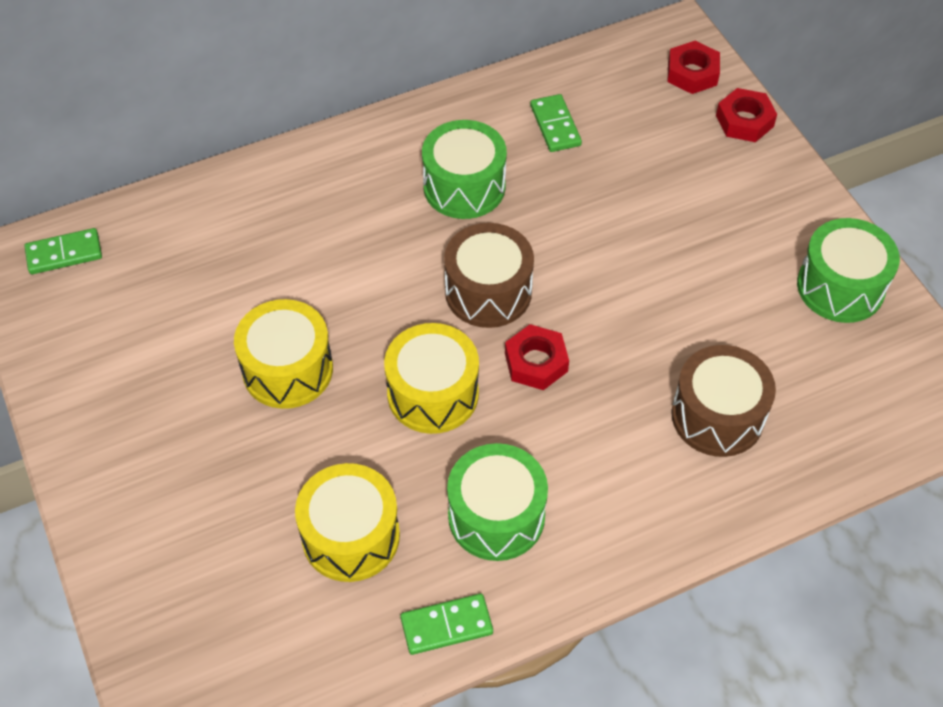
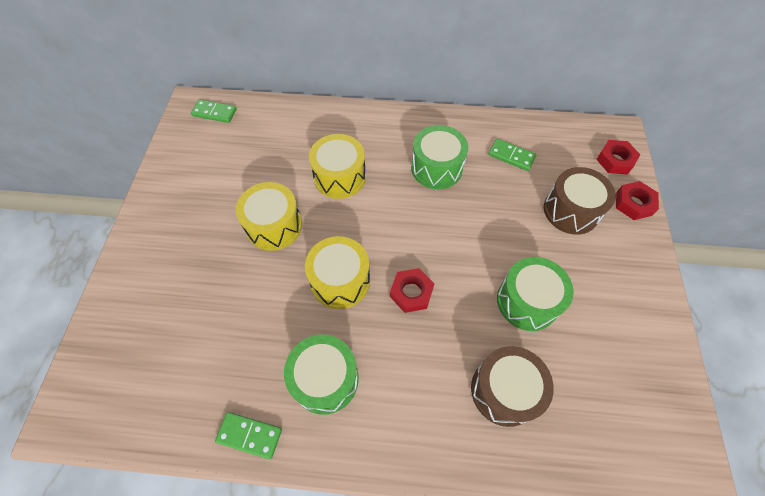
camera: 30 degrees right, 5 degrees up
yellow drum [295,463,400,582] -> yellow drum moved to [309,134,366,199]
brown drum [444,223,534,328] -> brown drum moved to [544,167,616,235]
green domino [530,94,582,152] -> green domino turned 75 degrees counterclockwise [488,139,536,171]
green drum [797,218,900,323] -> green drum moved to [497,257,574,331]

